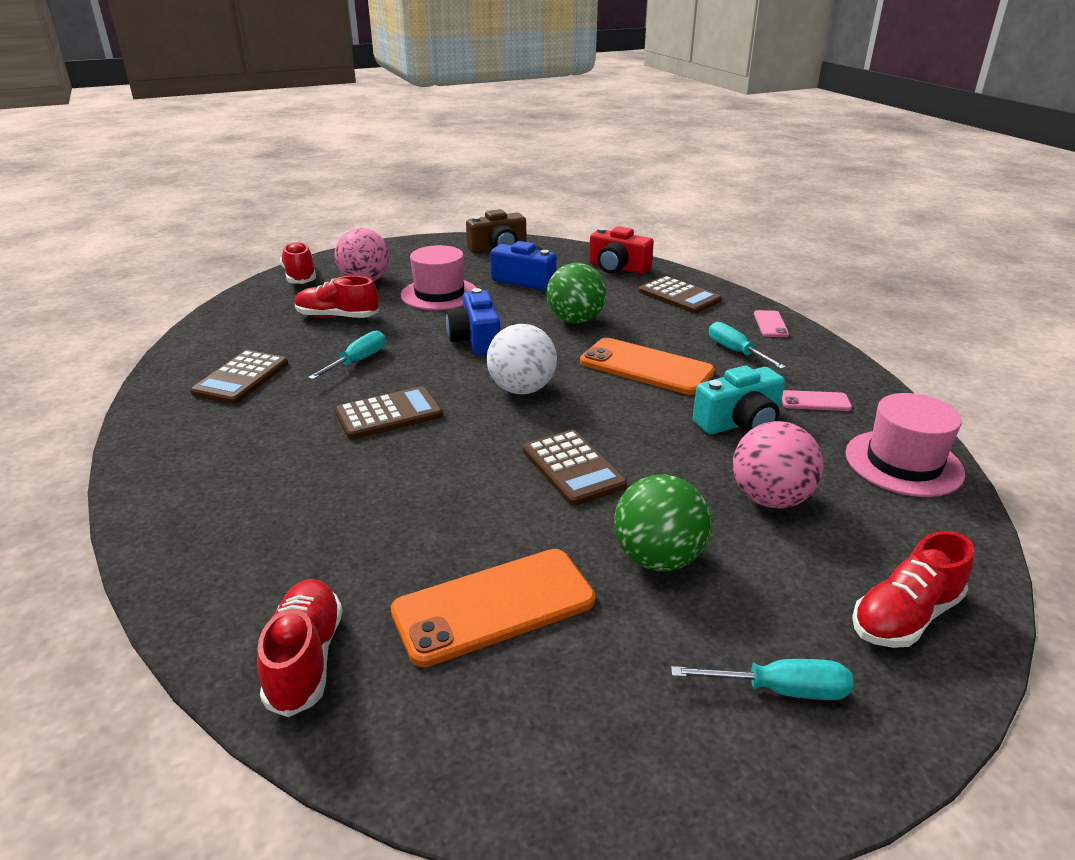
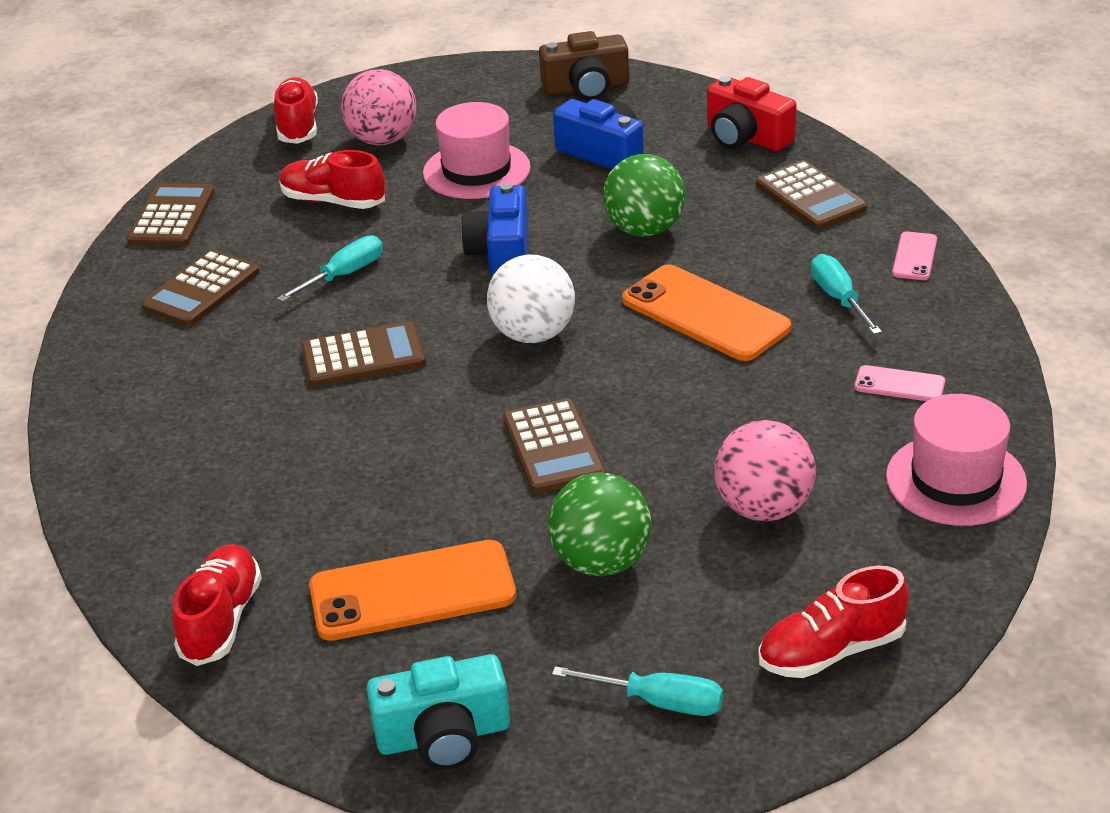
camera: 15 degrees right, 5 degrees up
turquoise camera [693,366,785,434] -> turquoise camera moved to [366,654,510,770]
none -> brown calculator [127,183,214,246]

